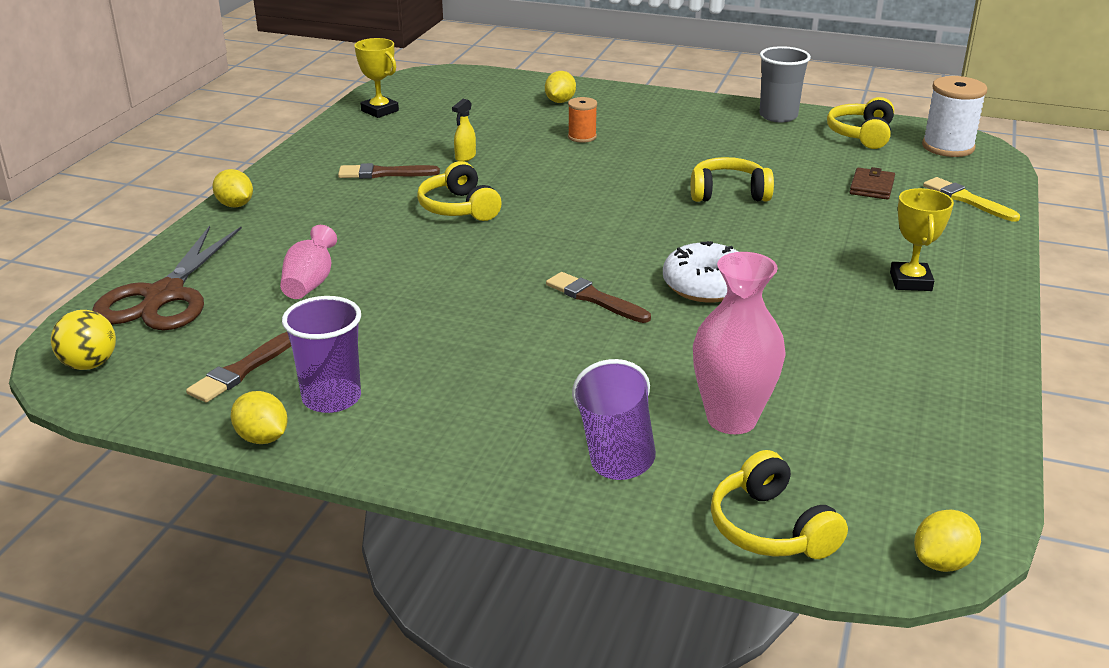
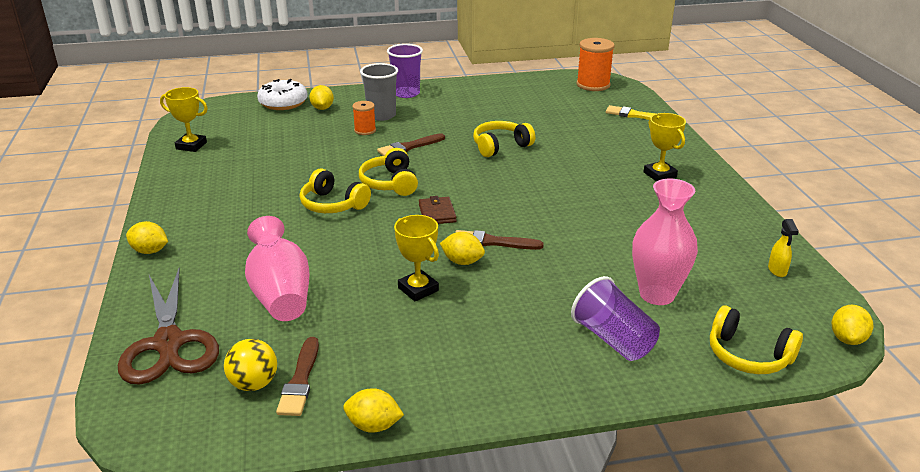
camera: 30 degrees left, 0 degrees up
yellow ball [51,310,116,370] -> yellow ball moved to [224,339,277,391]
pink vase [280,225,337,299] -> pink vase [245,216,310,321], size x1.61
purple cup [282,296,361,413] -> purple cup moved to [387,44,423,98]
brown brush [338,163,440,179] -> brown brush moved to [377,133,445,156]
yellow spray bottle [452,99,476,162] -> yellow spray bottle moved to [768,219,799,277]
white donut [663,241,738,303] -> white donut moved to [257,79,308,110]
grey cup [759,46,811,122] -> grey cup moved to [360,63,398,121]
yellow headphones [827,97,894,149] -> yellow headphones moved to [359,148,418,196]
brown wallet [850,167,895,200] -> brown wallet moved to [419,196,457,224]
white spool [922,76,987,157] -> orange spool [576,38,615,91]
none -> yellow trophy [394,215,439,301]
none -> yellow lemon [440,232,485,265]

